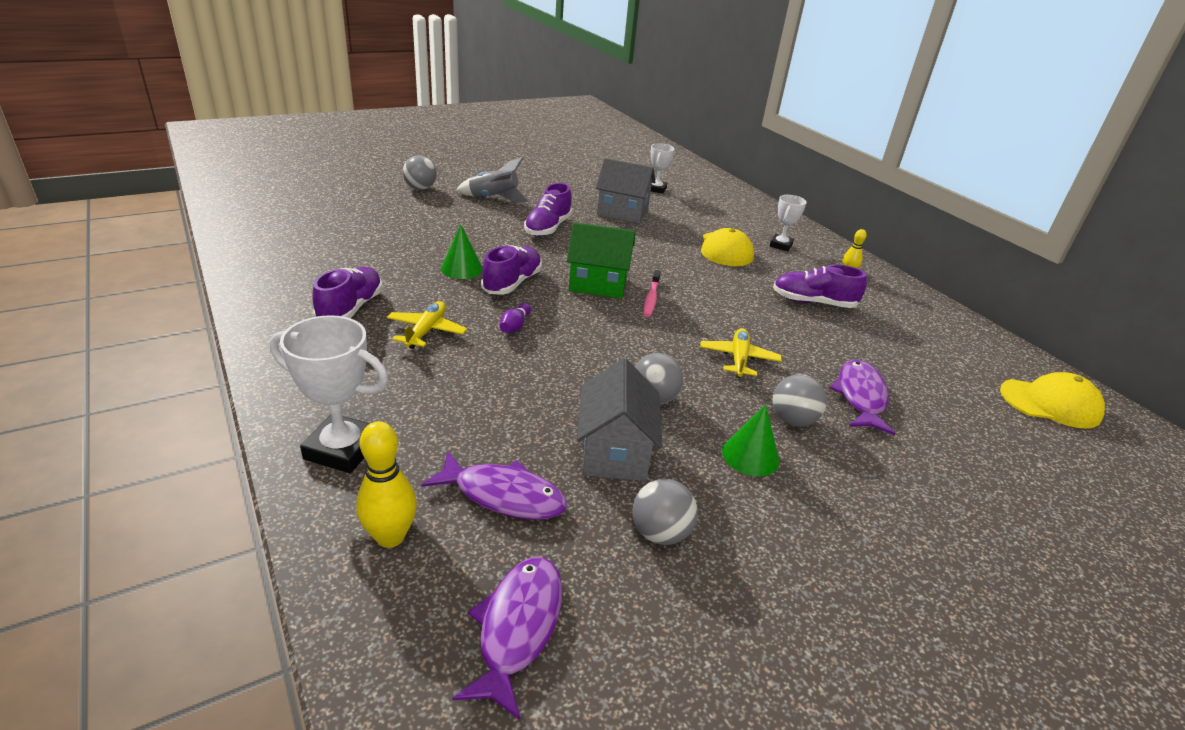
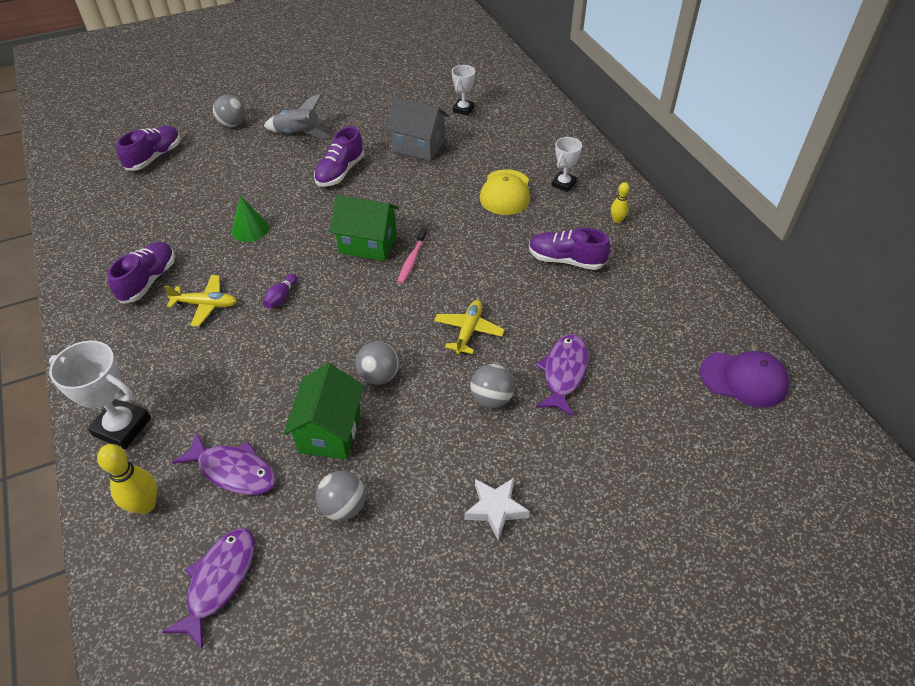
camera: 10 degrees right, 15 degrees up
yellow plane [387,301,467,349] -> yellow plane turned 75 degrees clockwise [164,275,237,326]
purple shoe [481,245,542,295] -> purple shoe moved to [116,126,180,170]
grey house [577,358,663,481] -> green house [283,363,364,459]
green cone [722,404,780,476] -> none
yellow cap [1000,372,1105,429] -> purple cap [700,351,789,408]
none -> white star [464,478,530,540]

